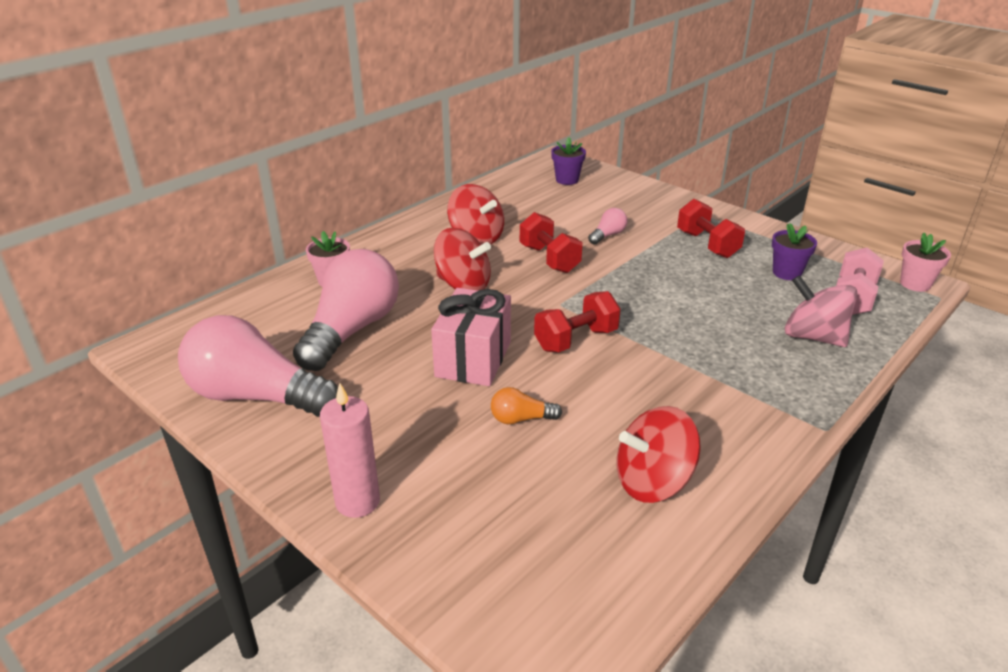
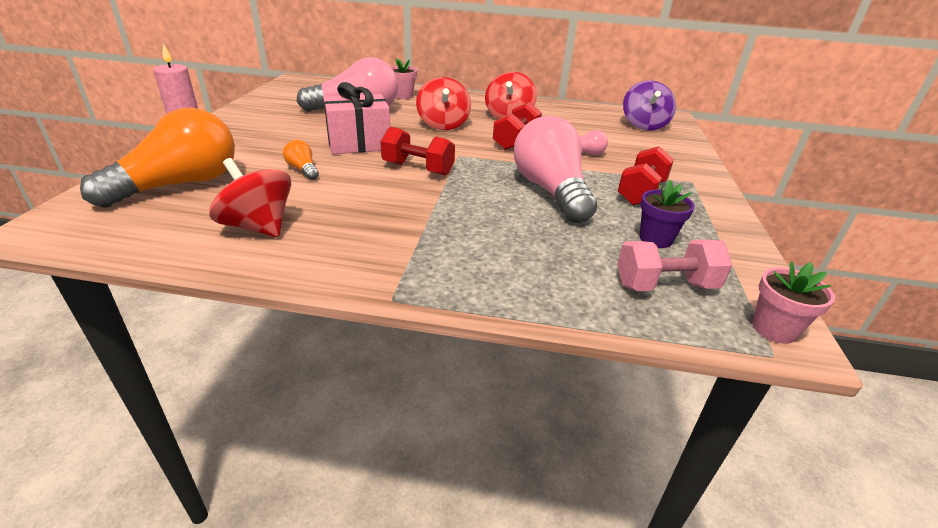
camera: 55 degrees right, 0 degrees up
pink light bulb [178,315,338,417] -> pink light bulb moved to [514,116,597,223]
purple flower pot [551,137,586,185] -> purple spinning top [623,80,676,130]
pink spinning top [785,275,857,347] -> none
none -> orange light bulb [80,108,235,208]

